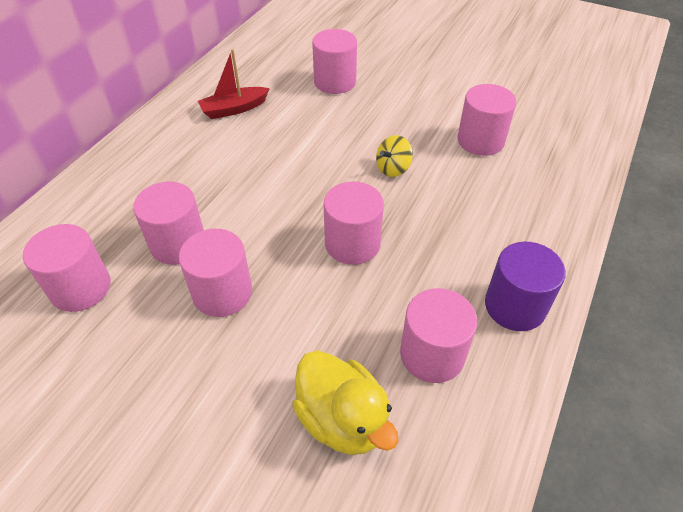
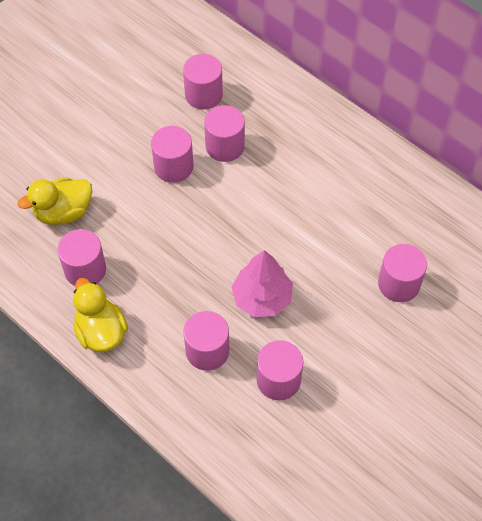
camera: 105 degrees right, 10 degrees up
red boat [198,49,270,119] -> none
pink cylinder [324,181,384,265] -> pink cylinder moved to [183,311,229,371]
yellow spinning top [376,135,413,177] -> pink tree [232,250,293,317]
purple cylinder [485,242,566,331] -> yellow duck [73,278,128,352]

